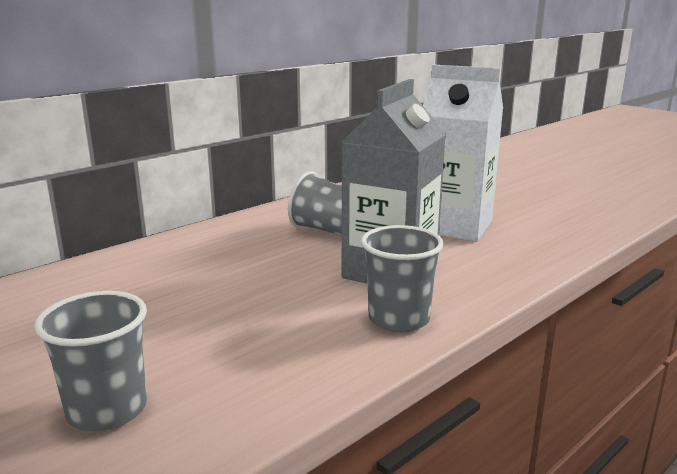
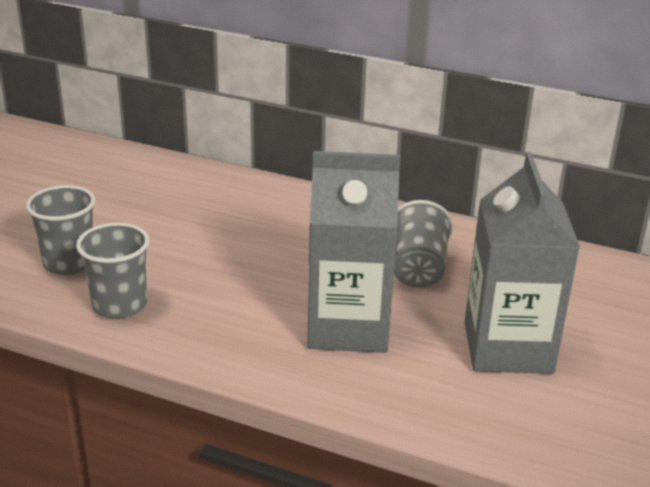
camera: 65 degrees right, 10 degrees up
grey cup [361,225,444,332] -> grey cup moved to [76,223,149,319]
white carton [423,64,503,242] -> grey carton [465,152,580,374]

